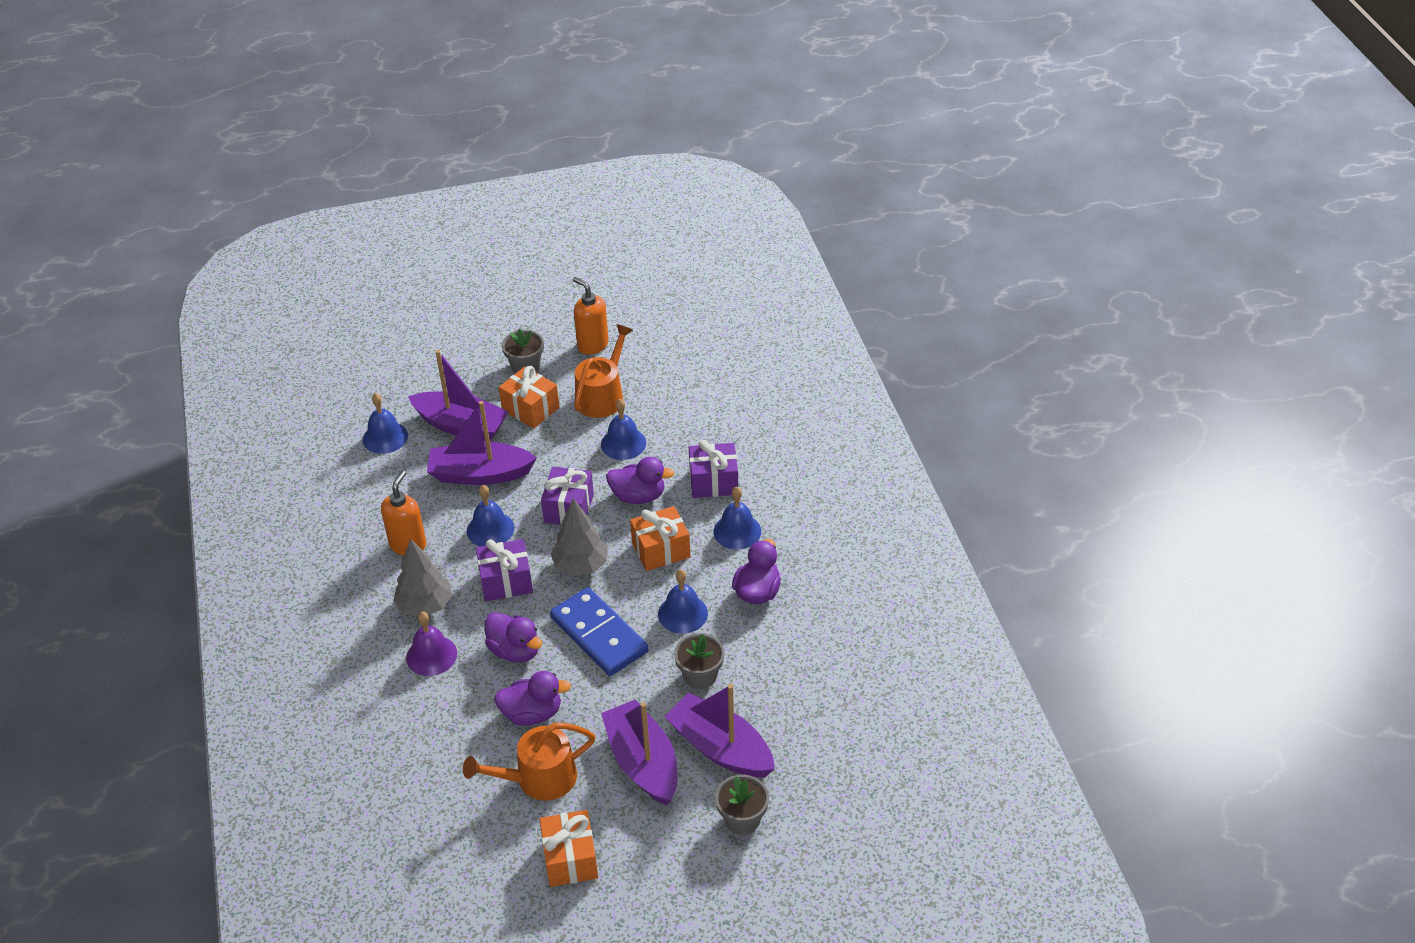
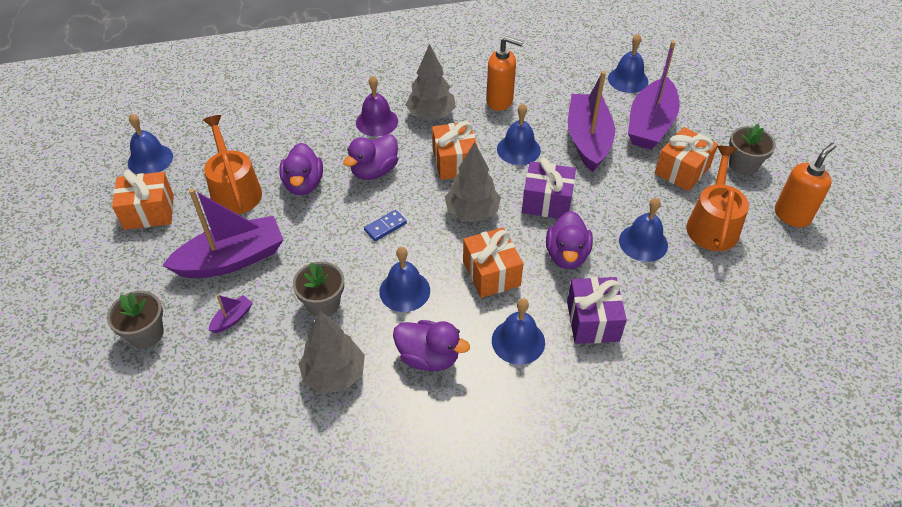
camera: 90 degrees right, 5 degrees up
purple gift [476,539,533,601] -> orange gift [432,121,478,180]
blue domino [550,587,648,676] -> blue domino [364,210,407,241], size x0.42
orange watering can [574,324,633,418] -> orange watering can turned 105 degrees counterclockwise [686,146,749,251]
purple boat [665,684,775,778] -> purple boat [208,295,253,333], size x0.41
none -> blue bell [128,113,173,174]
none -> grey tree [298,311,365,394]

